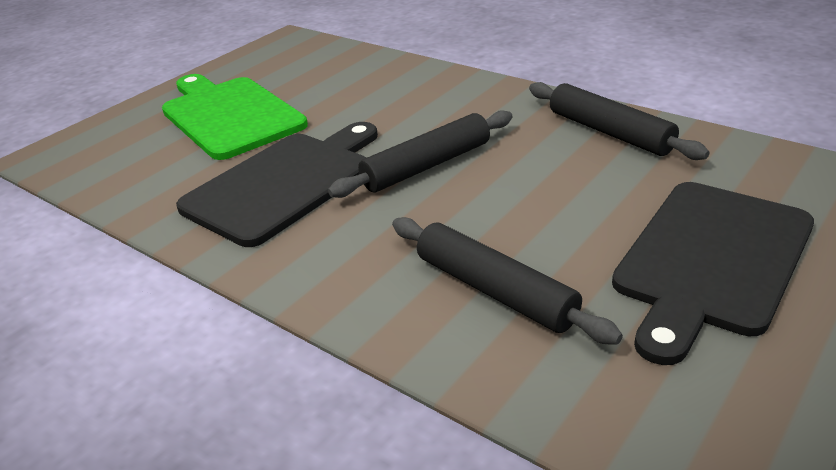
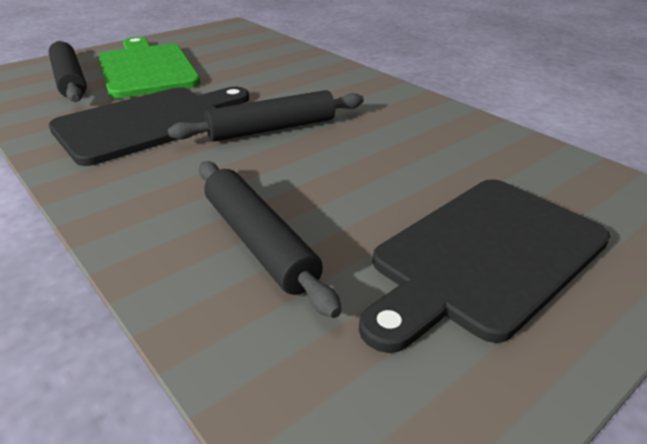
camera: 10 degrees right, 0 degrees up
black rolling pin [529,82,709,160] -> black rolling pin moved to [49,41,87,102]

